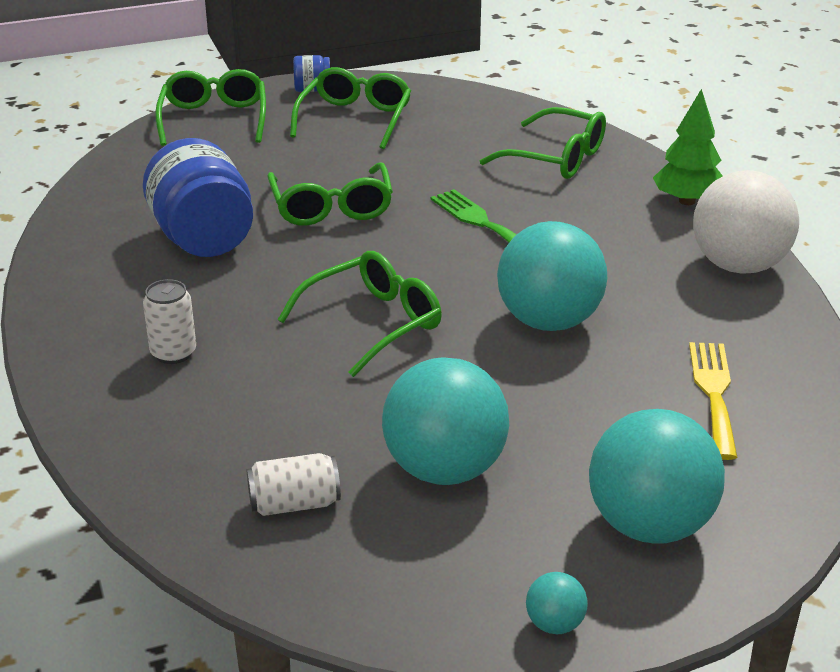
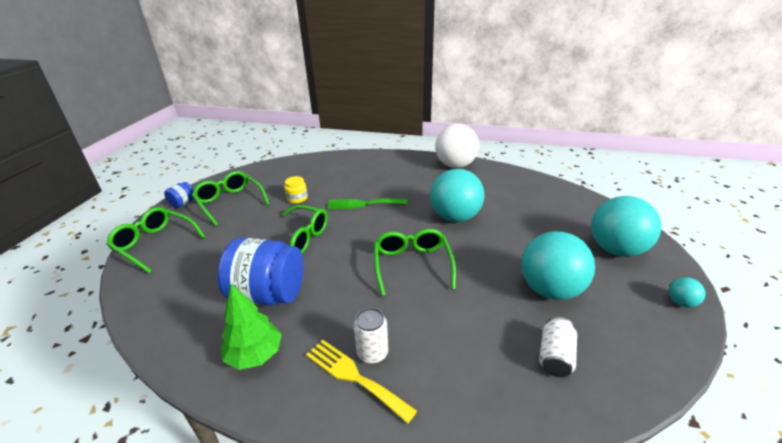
camera: 55 degrees left, 0 degrees up
green glasses [480,107,606,179] -> none
green tree [653,89,722,205] -> green tree moved to [221,284,282,370]
yellow fork [689,342,738,460] -> yellow fork moved to [306,340,417,424]
none -> yellow jar [285,176,308,203]

